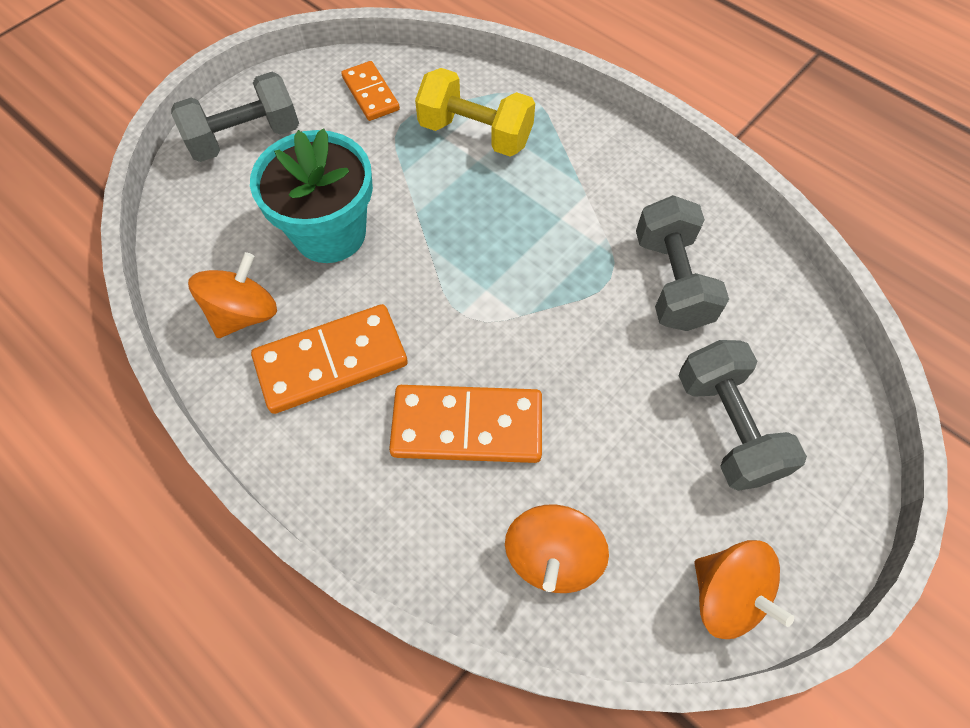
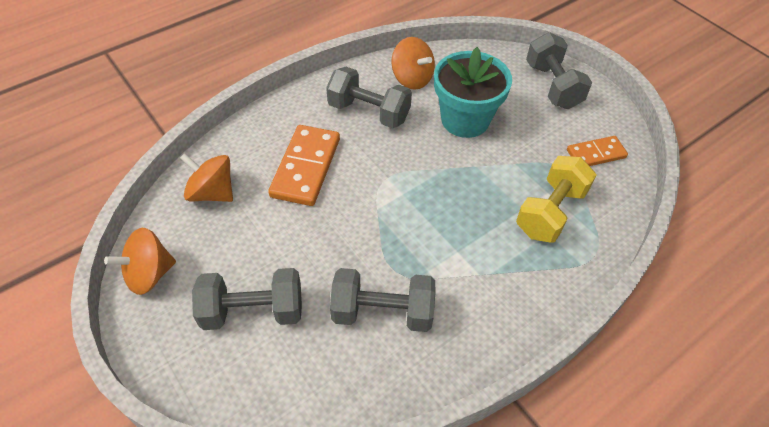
camera: 100 degrees right, 10 degrees down
orange domino [251,304,408,414] -> grey dumbbell [326,67,412,128]

